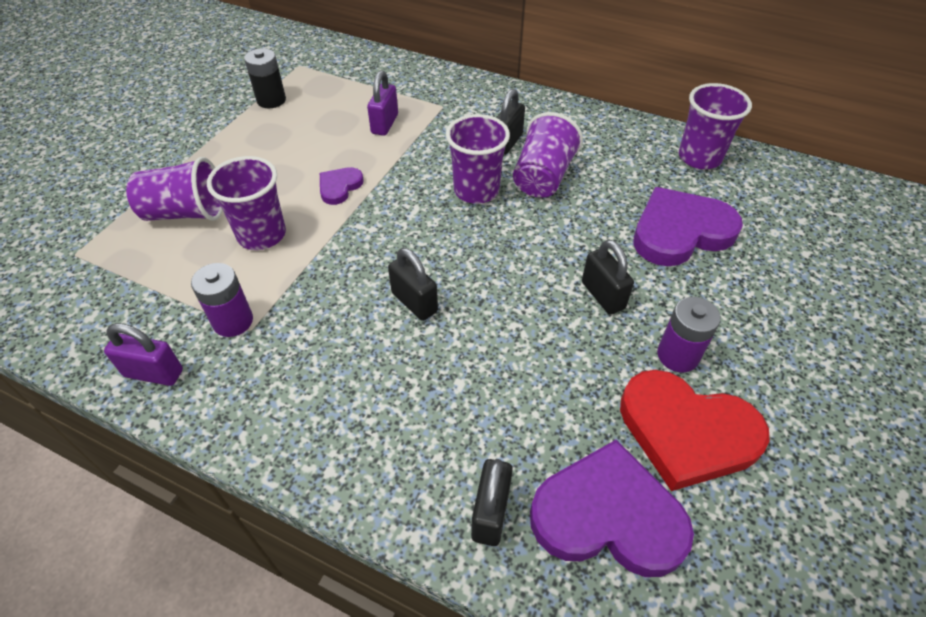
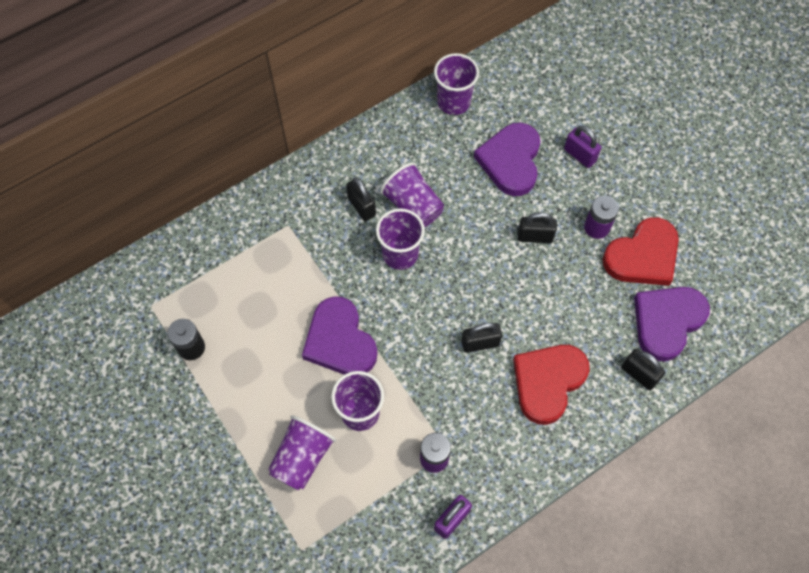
camera: 60 degrees left, 15 degrees up
purple heart [320,167,363,205] -> purple heart [302,296,378,375], size x2.03
purple padlock [367,71,398,136] -> purple padlock moved to [564,126,601,168]
none -> red heart [513,345,590,425]

